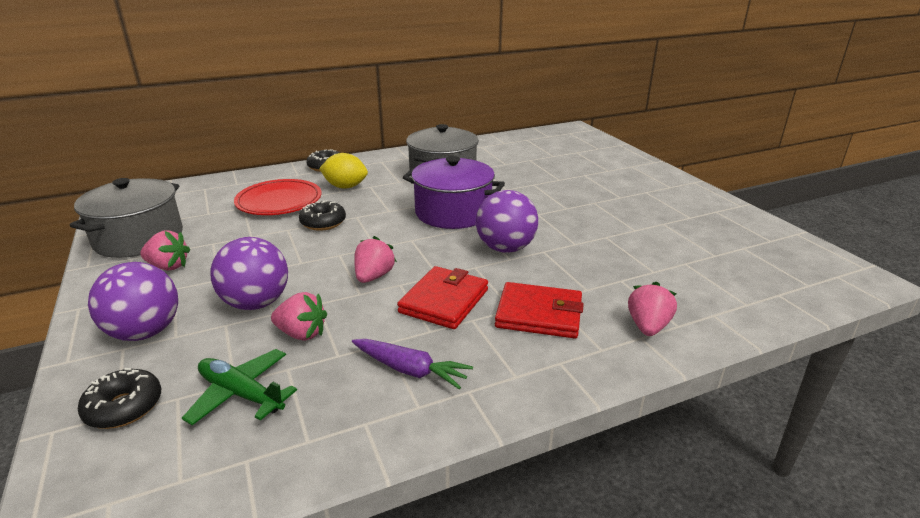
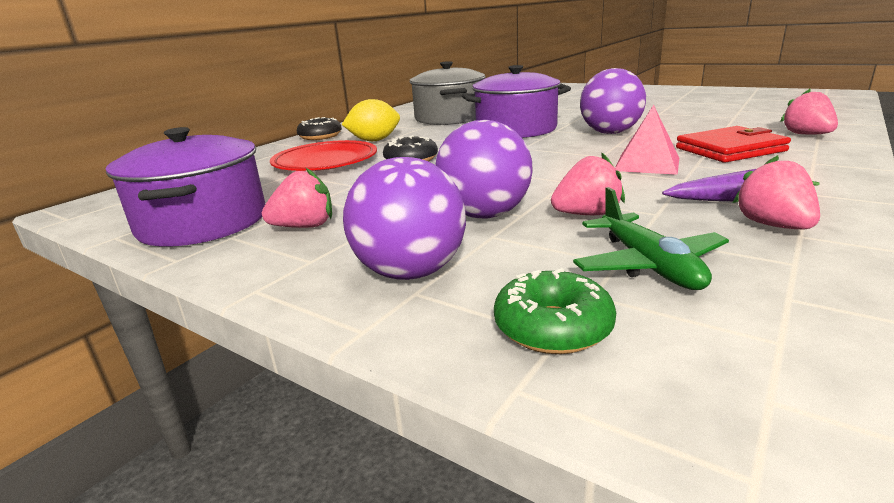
camera: 30 degrees left, 5 degrees down
grey pot [70,178,183,258] -> purple pot [106,127,265,246]
black donut [78,368,161,429] -> green donut [494,268,616,354]
green plane [182,349,297,425] -> green plane turned 105 degrees counterclockwise [573,187,729,290]
pink strawberry [354,236,397,283] -> pink strawberry moved to [733,155,820,229]
red wallet [397,266,488,329] -> pink pyramid [615,105,679,175]

